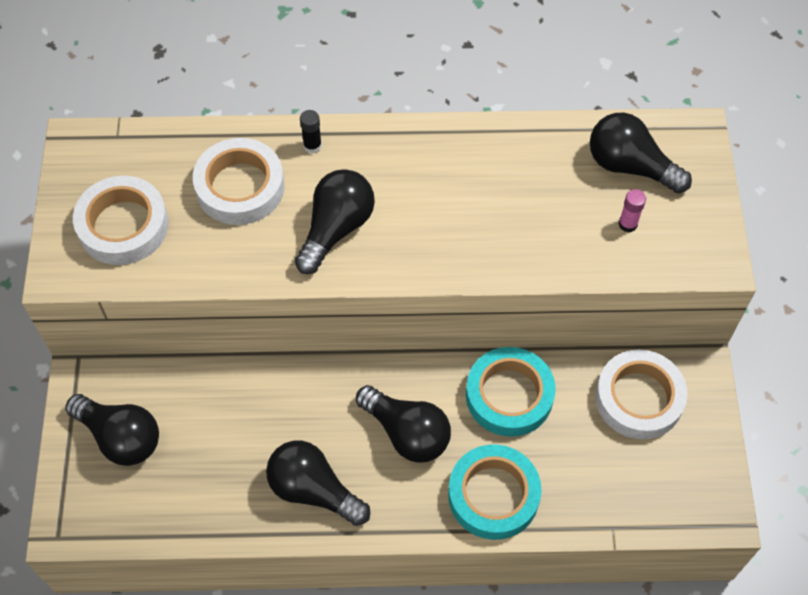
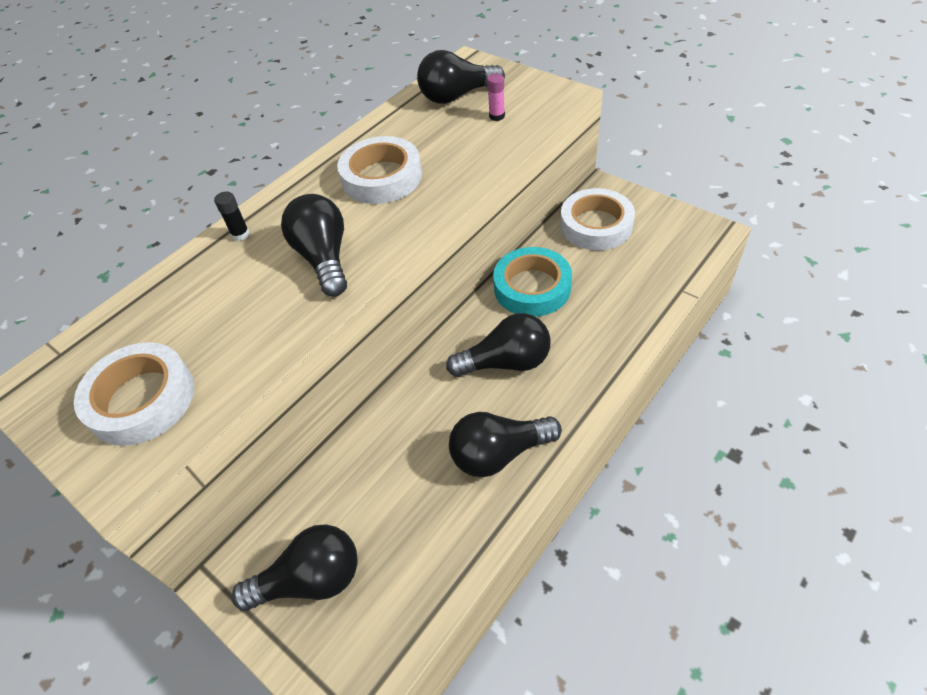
camera: 45 degrees left, 10 degrees down
white tape [193,138,285,225] -> white tape moved to [337,136,422,204]
turquoise tape [448,444,542,540] -> none

